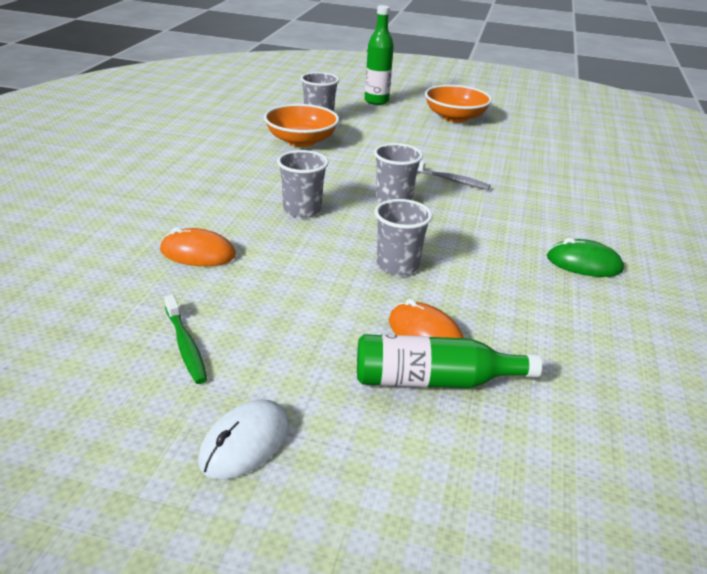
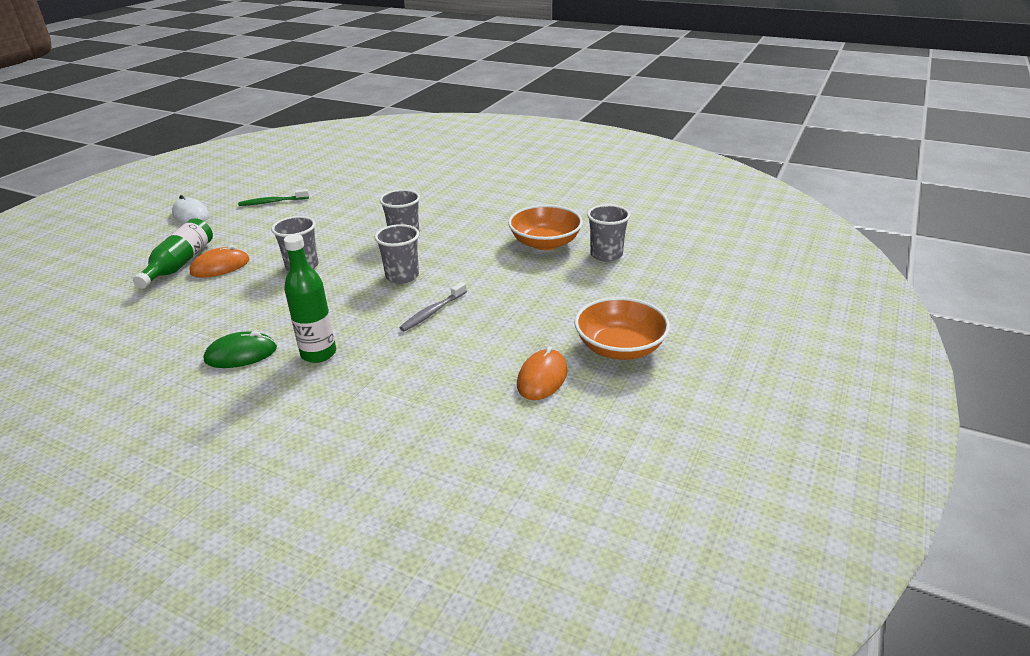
camera: 105 degrees right, 0 degrees up
orange mouse [160,227,236,266] -> orange mouse moved to [517,346,567,400]
green bottle [365,5,394,105] -> green bottle moved to [284,234,336,363]
green mouse [547,238,624,277] -> green mouse turned 45 degrees clockwise [204,331,277,368]

